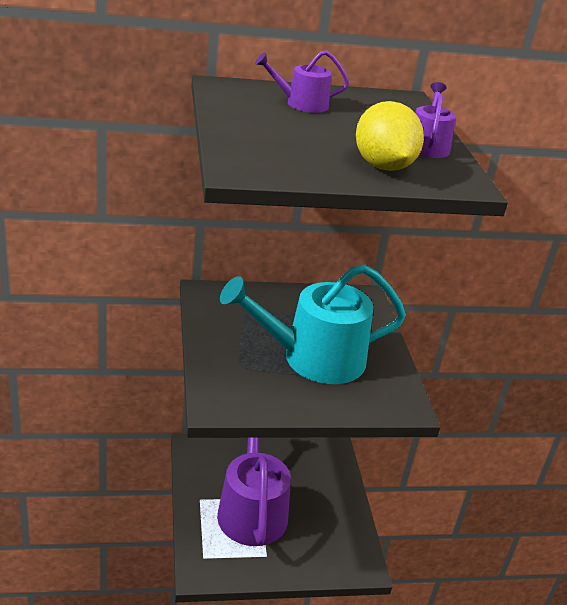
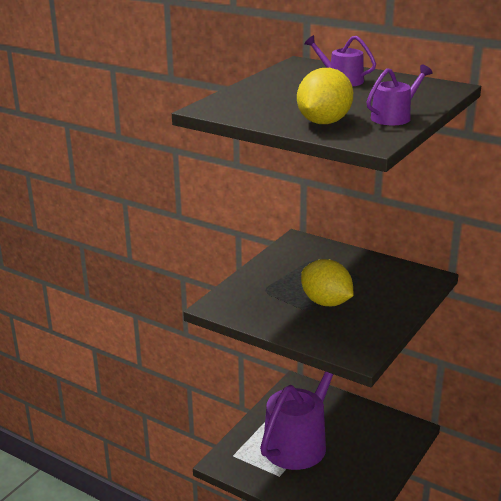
camera: 45 degrees right, 5 degrees down
turquoise watering can [220,264,406,384] -> yellow lemon [301,259,353,306]

